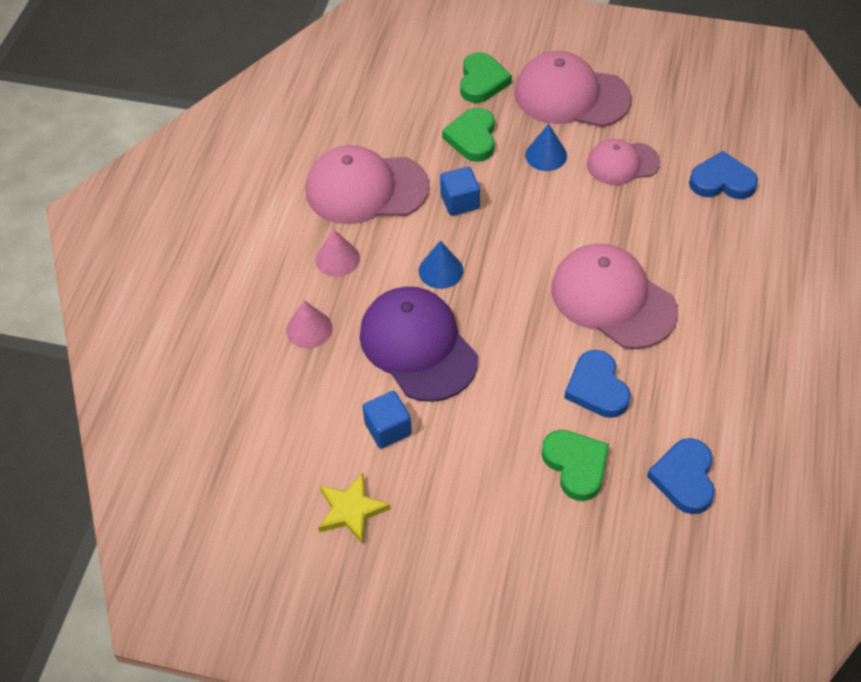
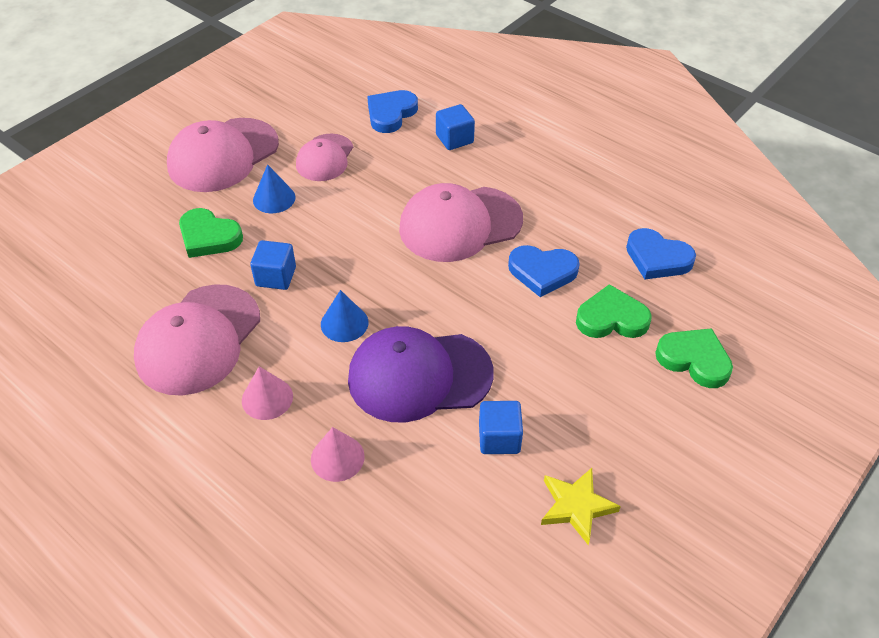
camera: 65 degrees left, 5 degrees down
green heart [460,52,512,103] -> green heart moved to [655,328,733,388]
none -> blue cube [436,104,475,150]

